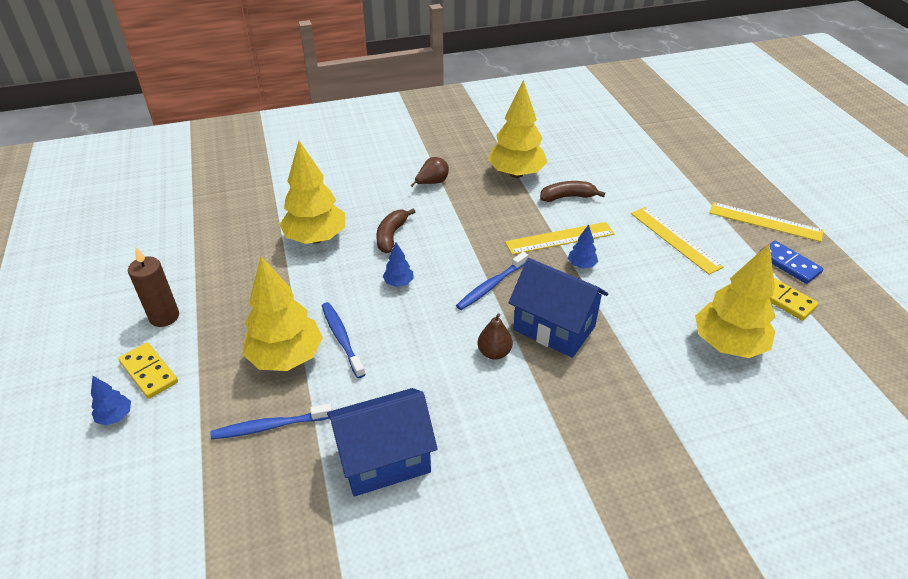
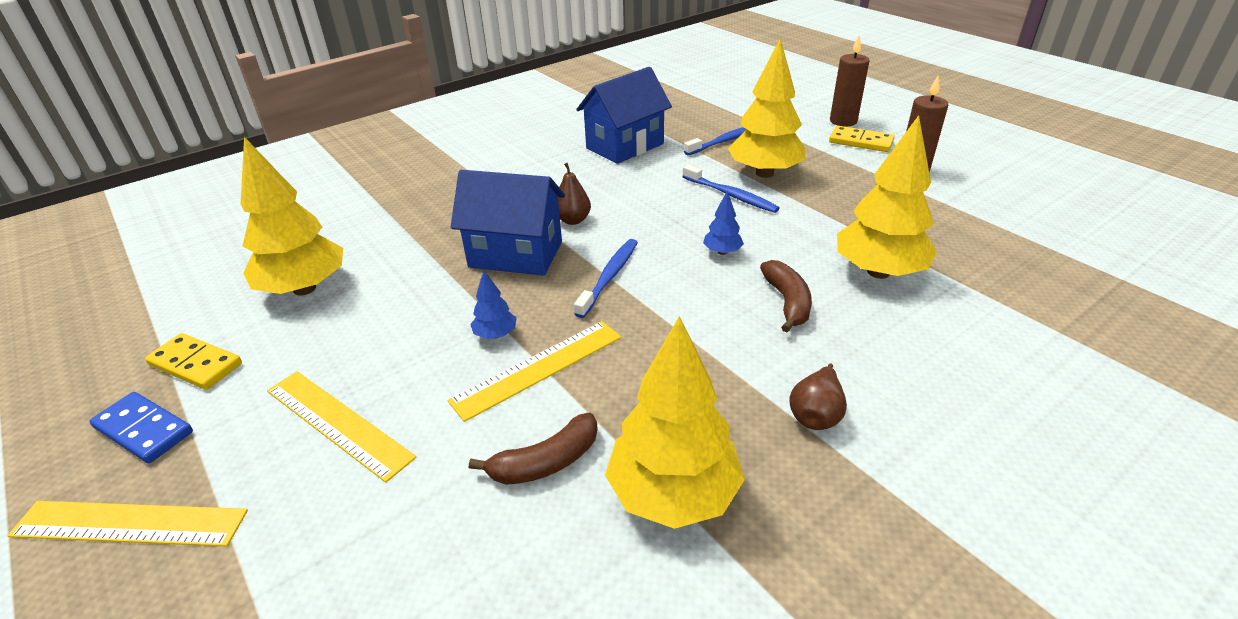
camera: 160 degrees right, 5 degrees down
blue tree [91,376,131,425] -> brown candle [830,34,870,127]

